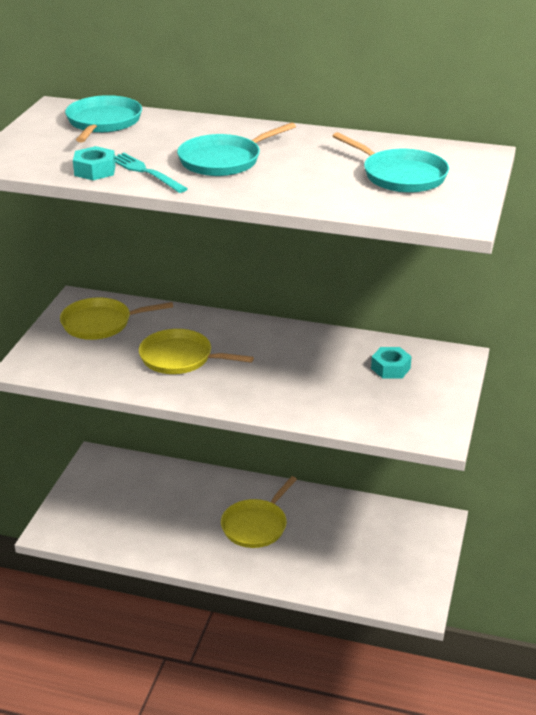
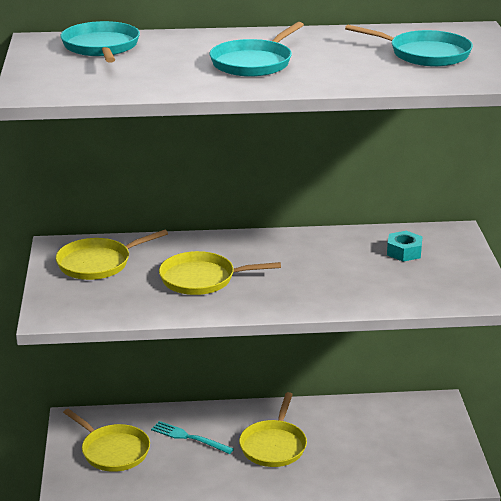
camera: 20 degrees left, 5 degrees down
turquoise nut [73,146,116,180] -> none
turquoise fork [115,153,188,193] -> turquoise fork moved to [151,421,234,454]
none -> yellow pan [63,409,150,472]

